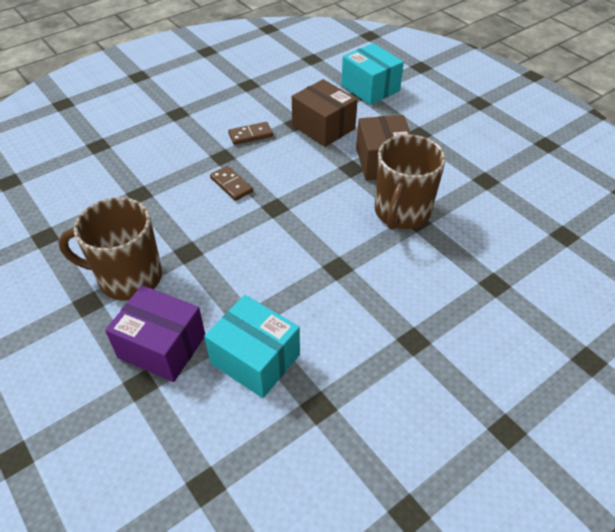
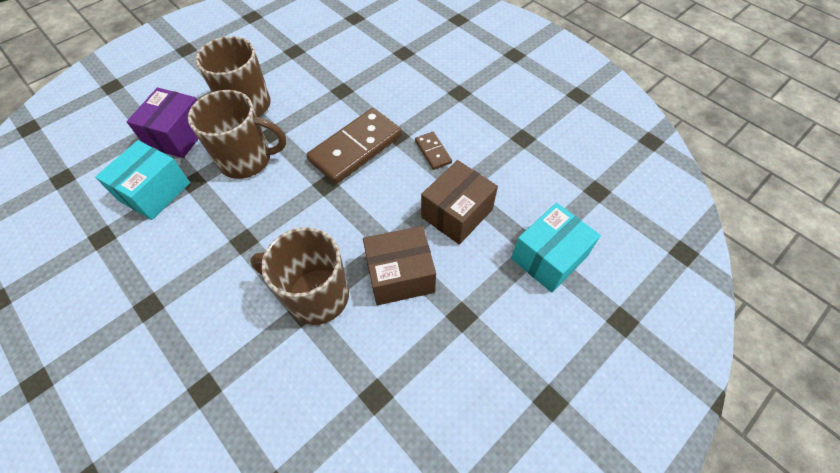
camera: 85 degrees right, 10 degrees up
brown domino [210,166,253,201] -> brown domino [306,108,402,184], size x2.10
none -> brown mug [188,90,286,179]

